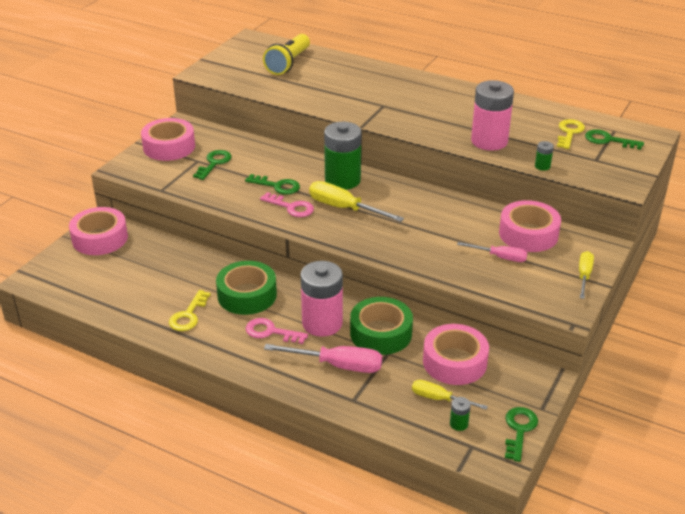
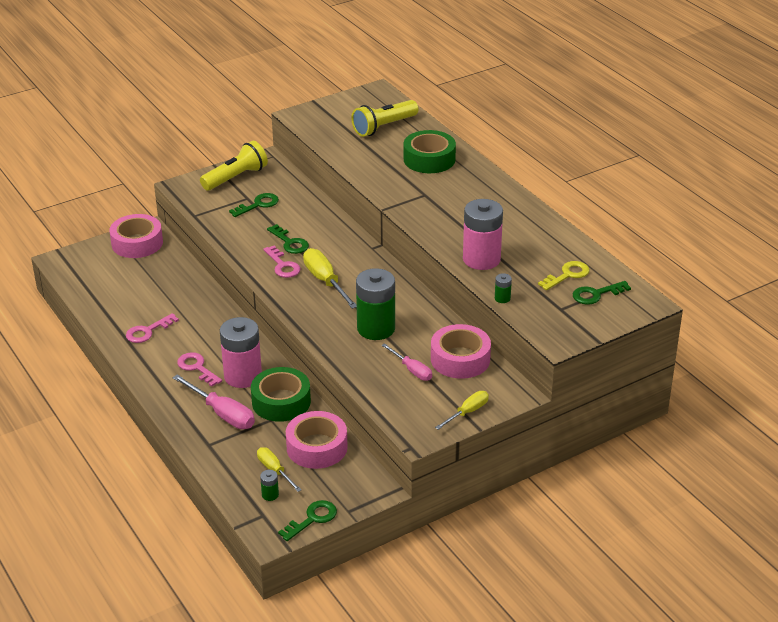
camera: 30 degrees right, 0 degrees up
pink tape [141,118,195,161] -> yellow flashlight [200,141,268,191]
yellow key [169,290,211,331] -> pink key [126,313,179,343]
green tape [216,261,277,315] -> green tape moved to [404,130,456,173]
green battery [324,122,361,190] -> green battery moved to [356,268,395,340]
green key [585,129,644,150] -> green key turned 75 degrees counterclockwise [573,281,631,305]

